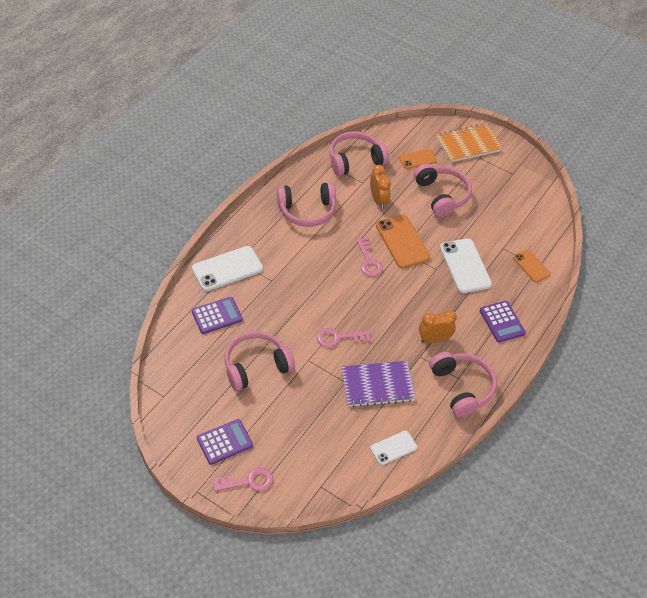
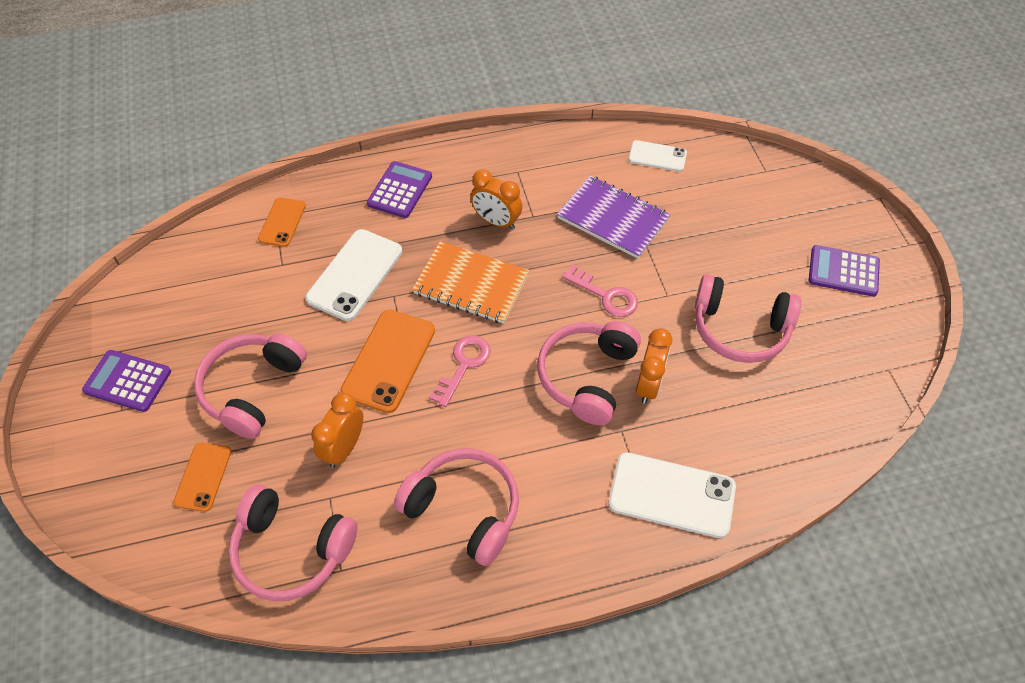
camera: 135 degrees left, 5 degrees up
purple calculator [192,297,243,334] -> purple calculator moved to [82,350,171,412]
pink key [213,467,273,491] -> none
orange phone [399,149,437,169] -> orange phone turned 75 degrees clockwise [173,443,231,512]
pink headphones [429,352,497,418] -> pink headphones moved to [537,321,641,425]
orange notebook [436,124,502,162] -> orange notebook moved to [412,241,530,324]
none -> orange clock [636,328,672,404]

